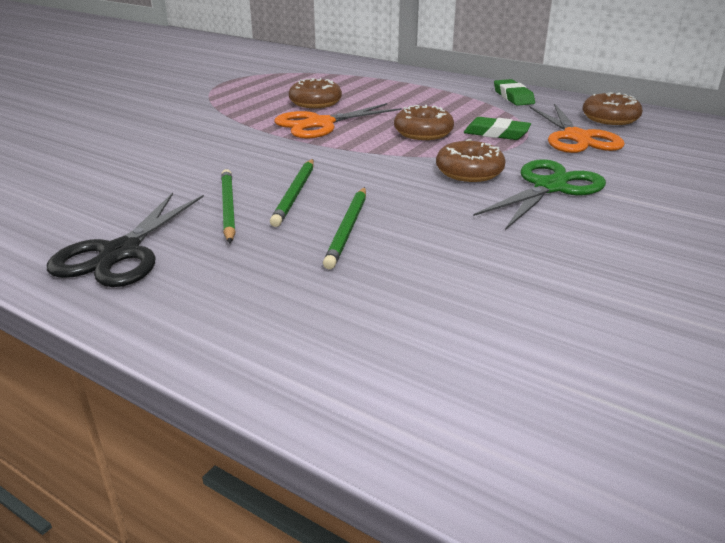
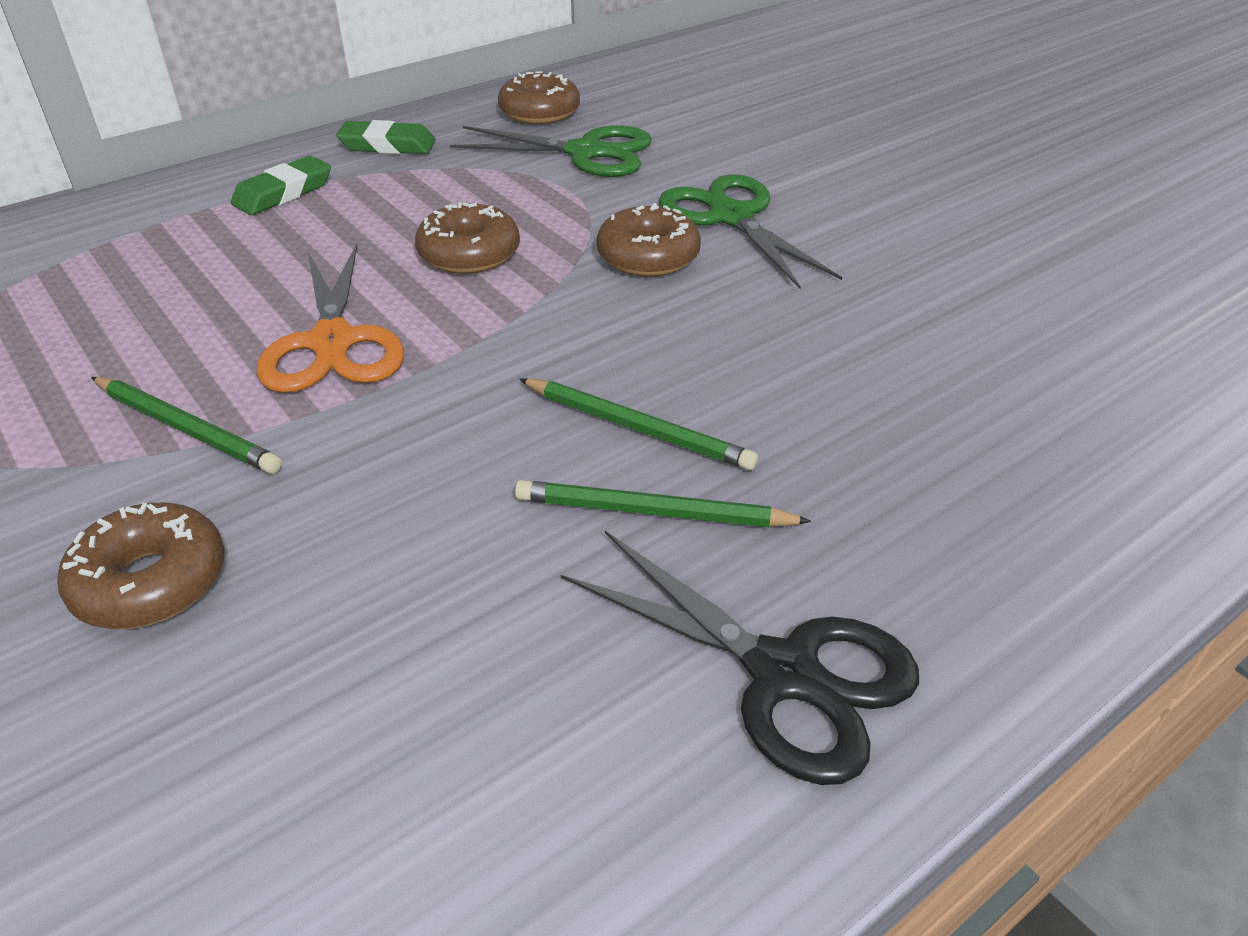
camera: 70 degrees left, 10 degrees up
brown donut [289,78,342,108] -> brown donut moved to [57,503,225,629]
green pencil [323,187,366,269] -> green pencil moved to [91,377,282,474]
green eraser [464,117,531,140] -> green eraser moved to [231,156,331,215]
orange scissors [529,103,625,153] -> green scissors [450,125,652,177]

